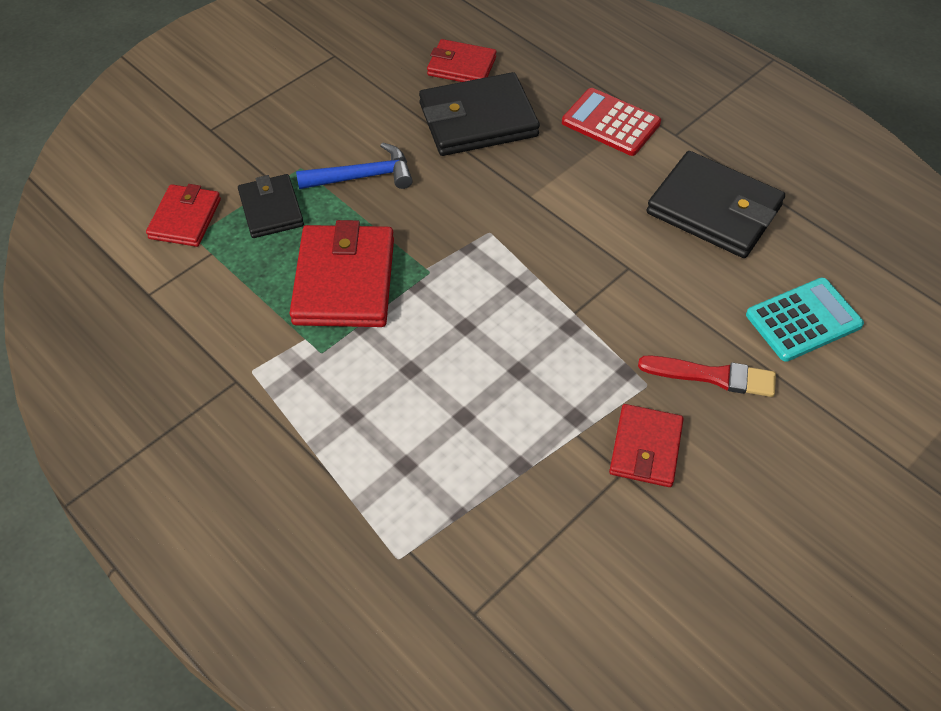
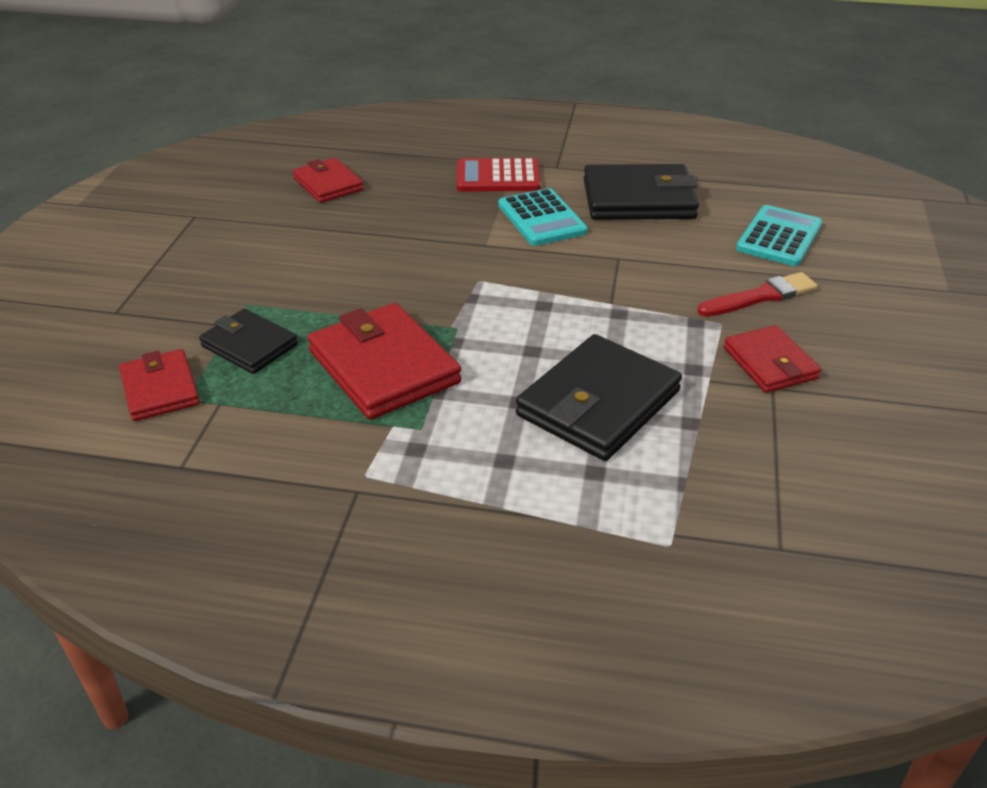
camera: 35 degrees left, 15 degrees down
blue hammer [296,142,413,189] -> none
black wallet [419,72,540,156] -> black wallet moved to [516,334,682,461]
red wallet [427,39,496,82] -> red wallet turned 75 degrees clockwise [293,158,364,203]
none -> turquoise calculator [499,188,588,246]

